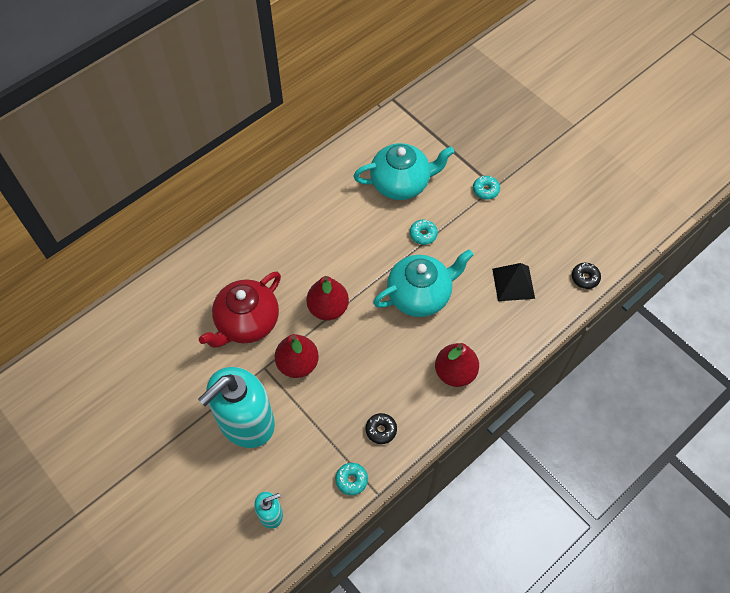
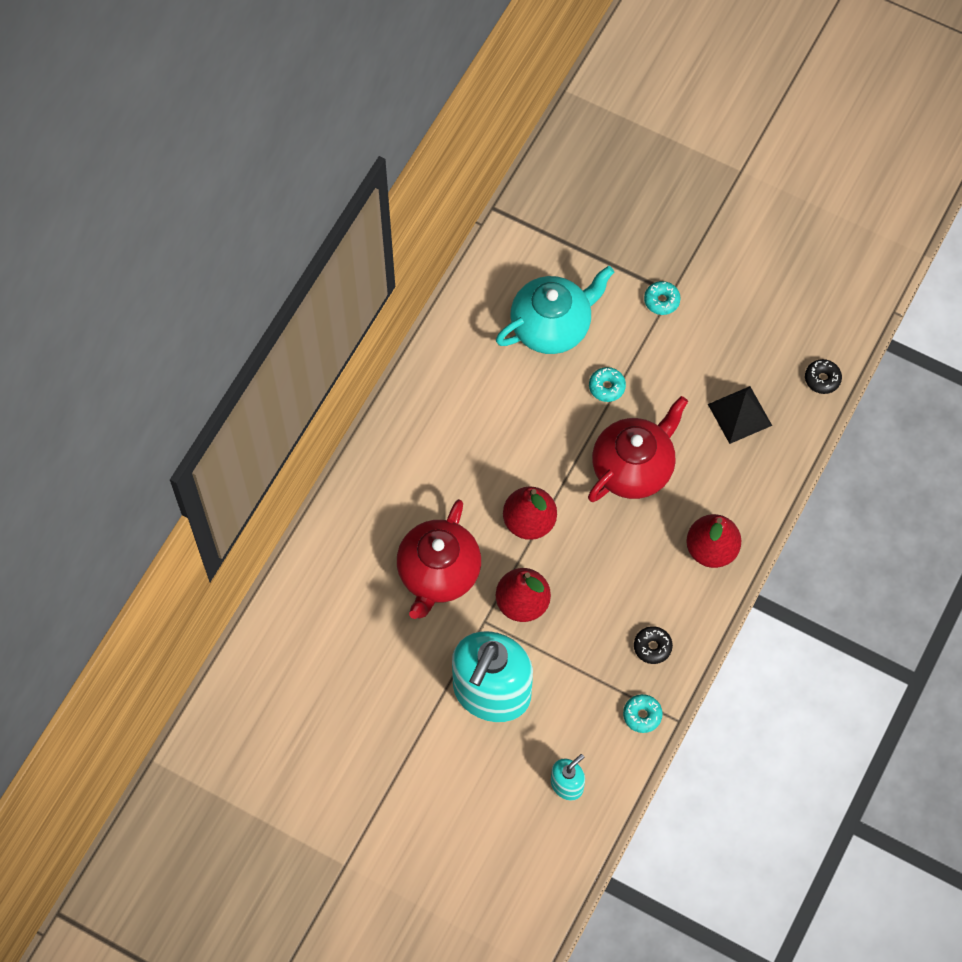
camera: 20 degrees left, 5 degrees up
turquoise teapot [373,249,474,317] -> red teapot [588,396,688,502]

